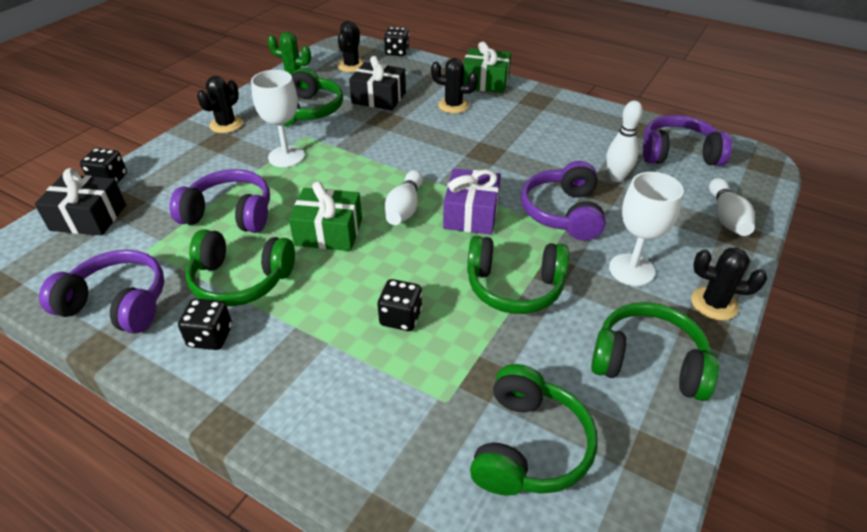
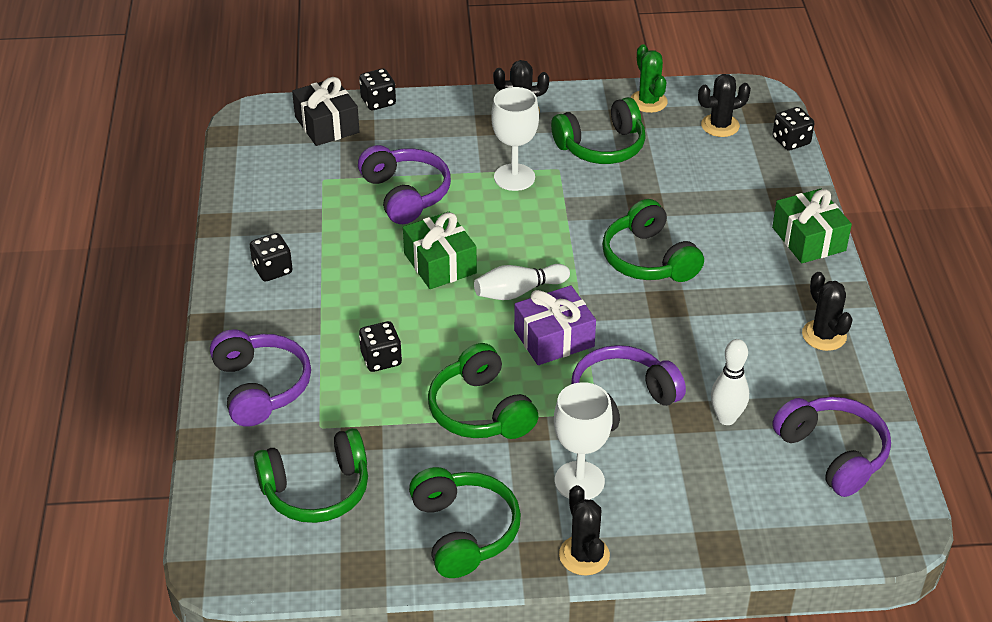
camera: 55 degrees right, 0 degrees up
purple headphones [39,250,164,334] -> purple headphones moved to [210,329,311,427]
green headphones [186,229,295,307] -> green headphones moved to [602,199,704,282]
black gift [349,56,406,110] -> none
black cactus [431,58,478,114] -> black cactus moved to [802,272,853,351]
white bowling pin [709,178,755,236] -> none

